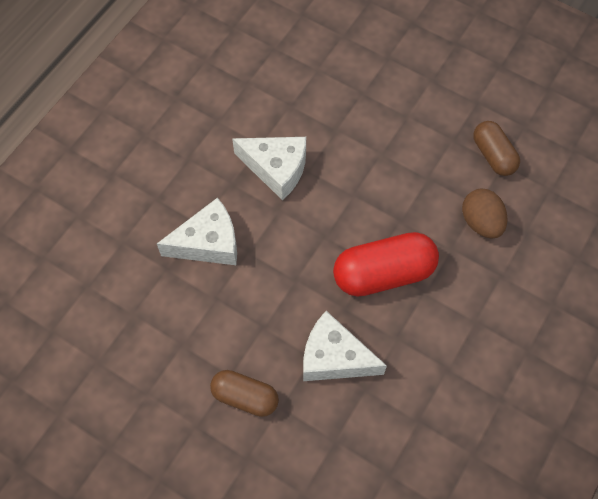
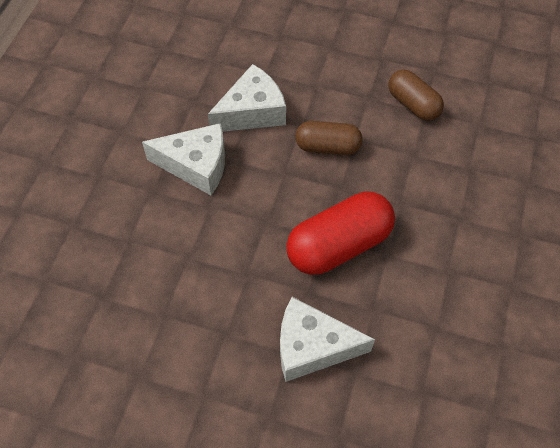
camera: 15 degrees left, 5 degrees down
white cheese [157,198,237,265] -> white cheese moved to [208,64,286,132]
brown capsule [210,370,279,417] -> brown capsule moved to [295,121,363,155]
brown egg [462,188,508,239] -> none

